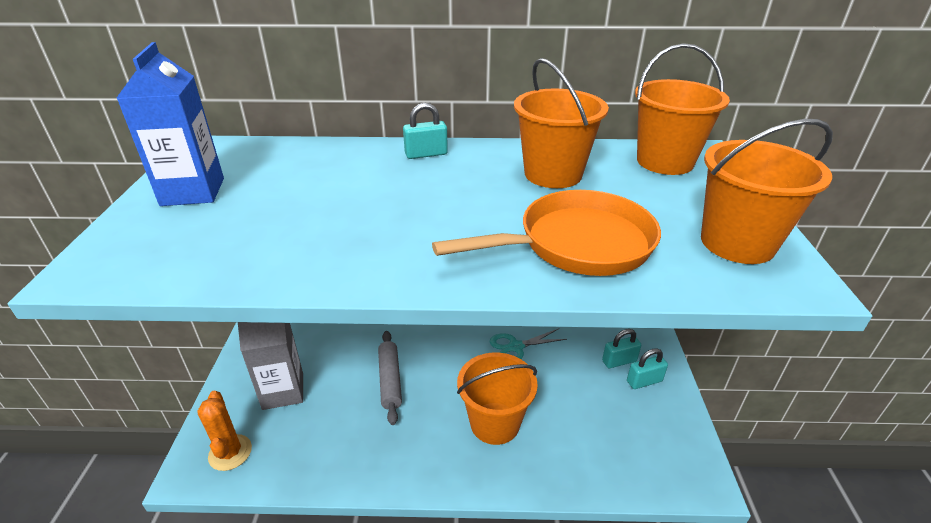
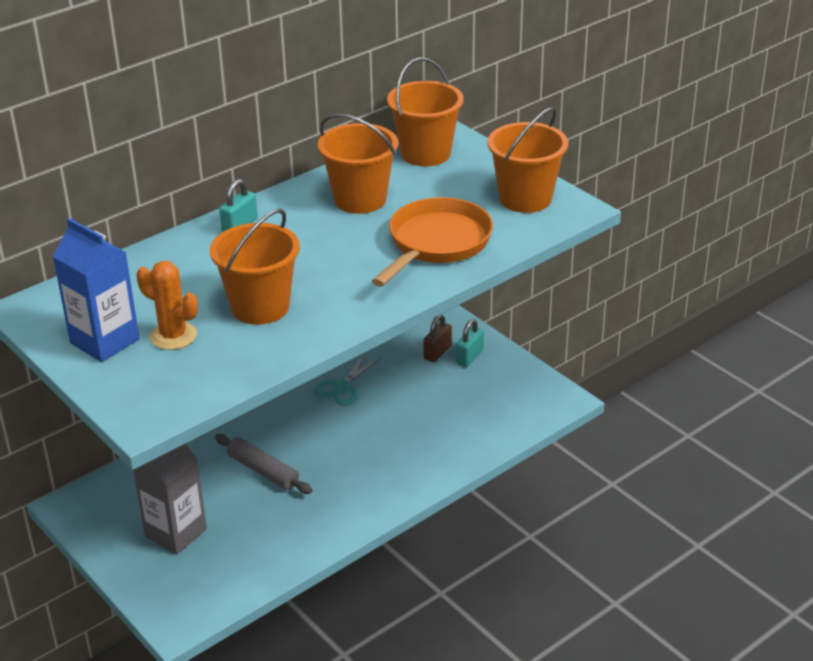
camera: 40 degrees left, 0 degrees up
orange cactus [197,391,252,471] -> orange cactus moved to [136,261,198,350]
orange bucket [457,353,538,445] -> orange bucket moved to [210,209,300,325]
turquoise padlock [602,329,641,368] -> brown padlock [423,315,452,362]

